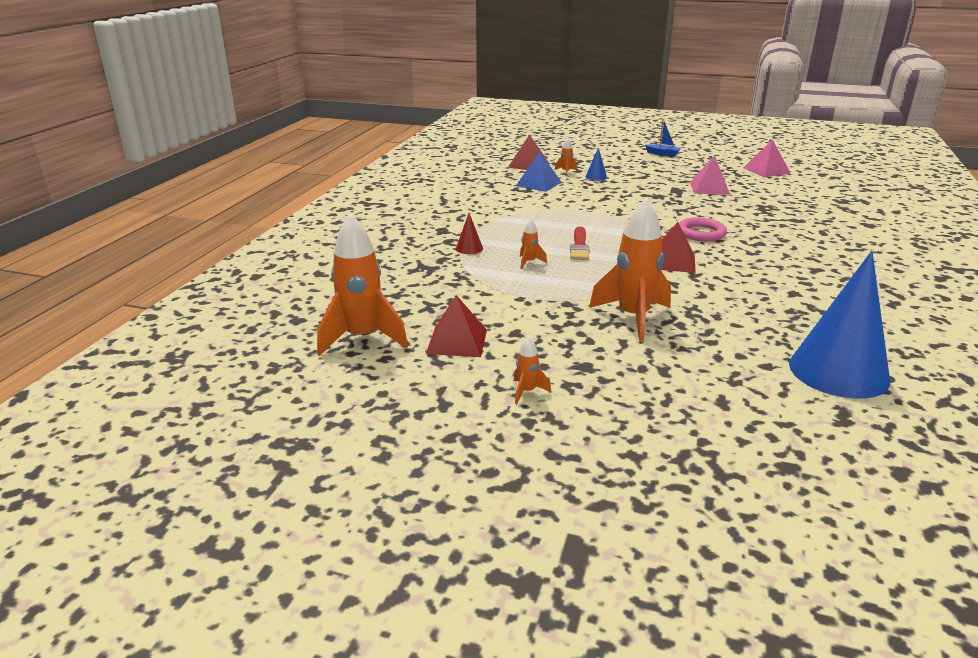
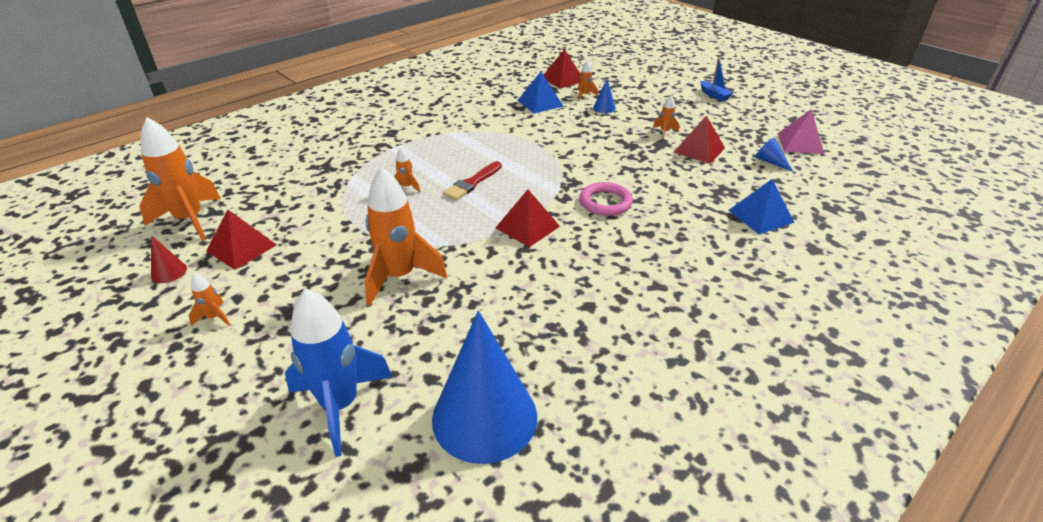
camera: 30 degrees right, 10 degrees up
red cone [456,213,483,254] -> red cone moved to [151,235,187,283]
pink pyramid [690,155,730,195] -> red pyramid [674,115,725,164]
none -> blue rocket [285,288,392,457]
none -> orange rocket [653,96,679,139]
none -> blue pyramid [728,179,795,234]
none -> blue cone [755,138,793,172]

